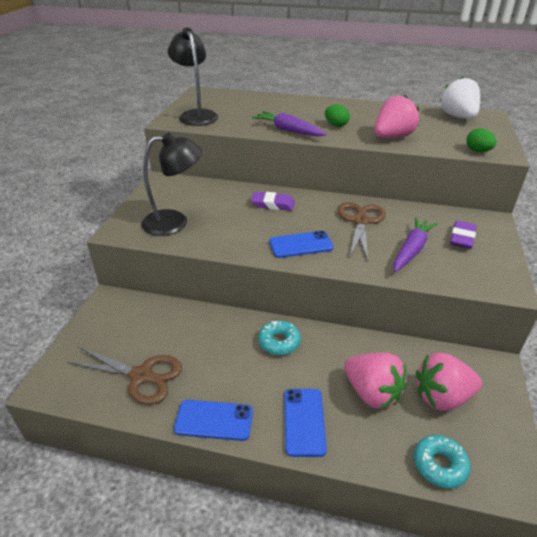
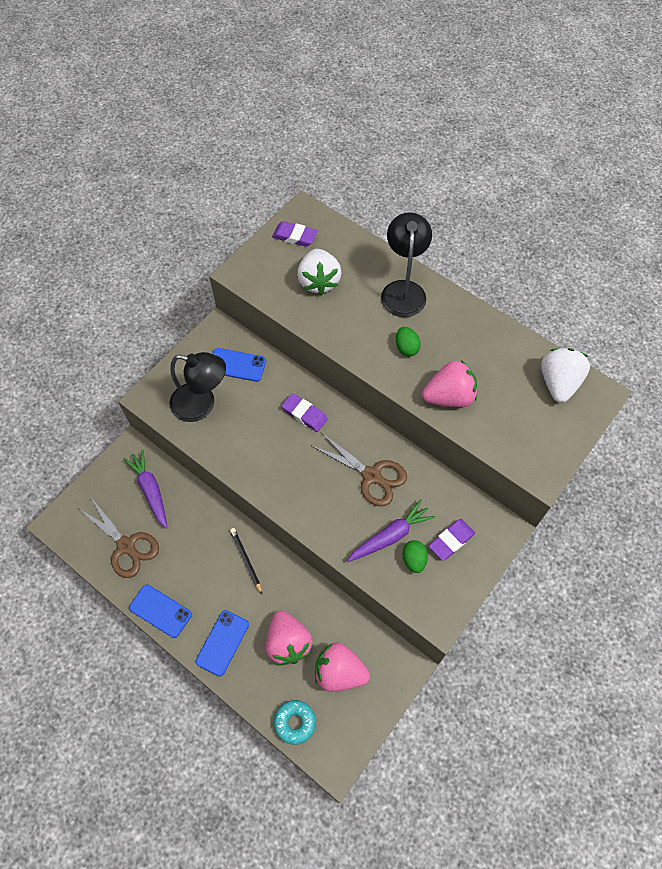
camera: 25 degrees right, 25 degrees up
black lamp [168,27,218,126] -> black lamp moved to [381,212,432,317]
purple carrot [252,111,327,136] -> purple carrot moved to [124,450,167,528]
turquoise donut [258,321,301,355] -> black pencil [230,528,262,594]
blue phone [269,231,334,258] -> blue phone moved to [212,348,266,382]
brown scissors [337,202,386,260] -> brown scissors turned 90 degrees clockwise [312,433,407,507]
green egg [466,128,496,152] -> green egg moved to [402,540,428,573]
none -> purple eraser [272,221,317,247]
none -> white strawberry [297,249,342,295]

